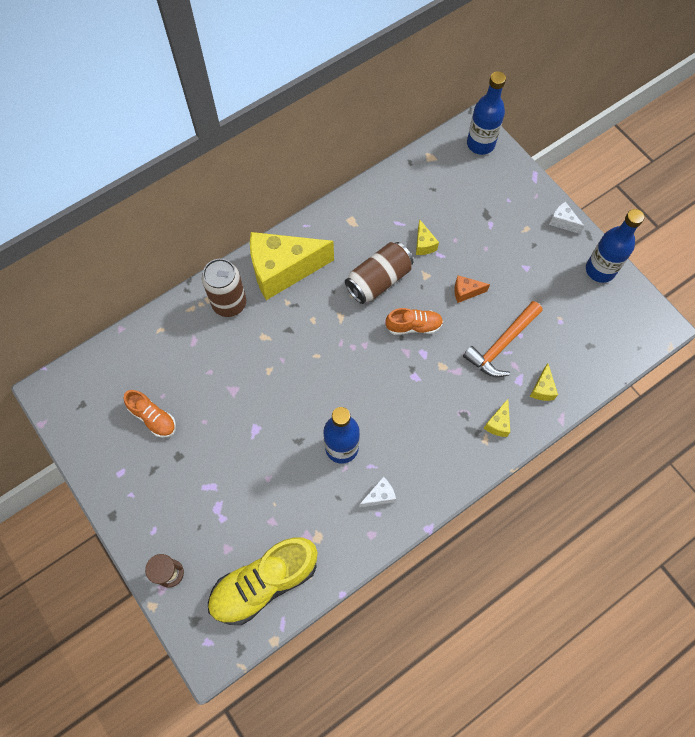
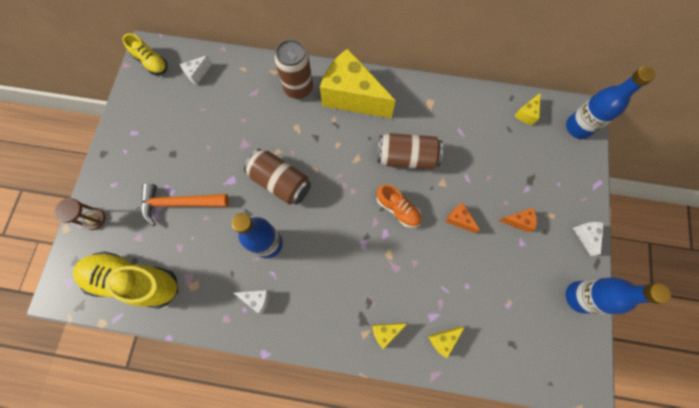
camera: 45 degrees right, 5 degrees up
orange shoe [124,390,176,438] -> none
yellow cheese [416,219,439,255] -> yellow cheese moved to [514,92,541,125]
orange hammer [463,301,543,377] -> orange hammer moved to [141,183,229,226]
none -> yellow shoe [122,33,168,75]
none -> white cheese [180,55,212,85]
none -> brown can [244,149,311,205]
none -> orange cheese [499,208,537,232]

